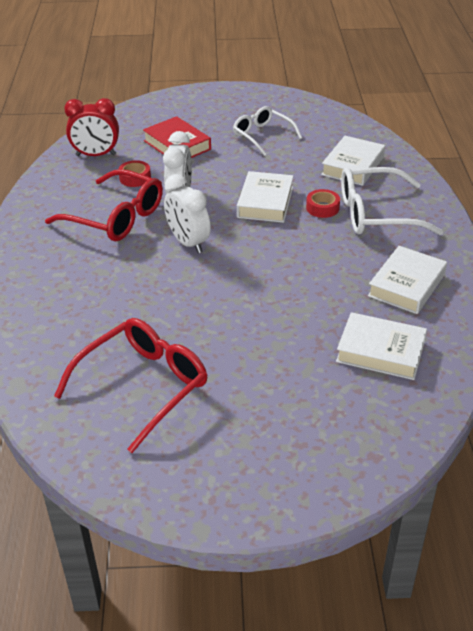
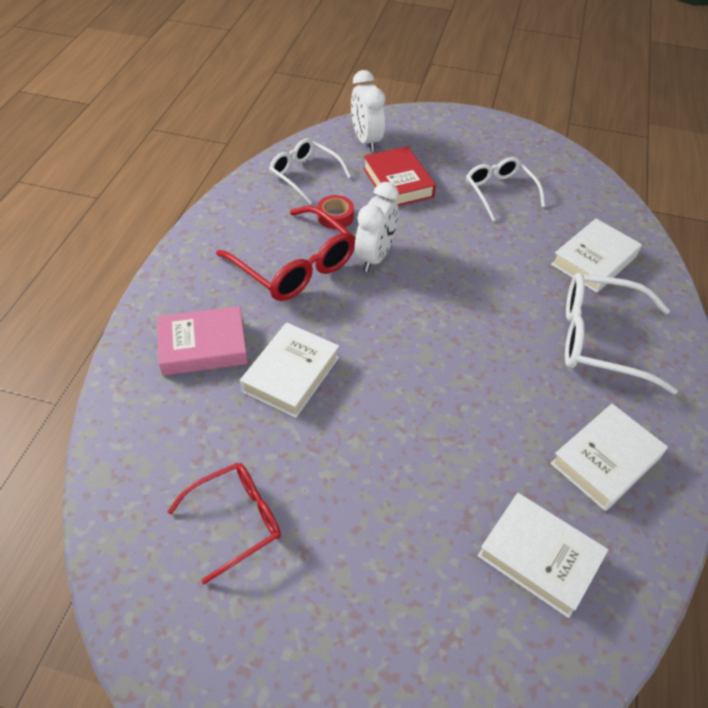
camera: 15 degrees right, 10 degrees up
red glasses [54,318,207,453] -> red glasses [167,463,281,584], size x0.65
red clock [64,98,119,156] -> white glasses [269,138,351,204]
white clock [164,174,211,253] -> white clock moved to [351,70,385,152]
white book [237,171,293,223] -> white book moved to [240,322,339,418]
red tape [306,189,340,218] -> none
none -> pink book [157,306,248,376]

